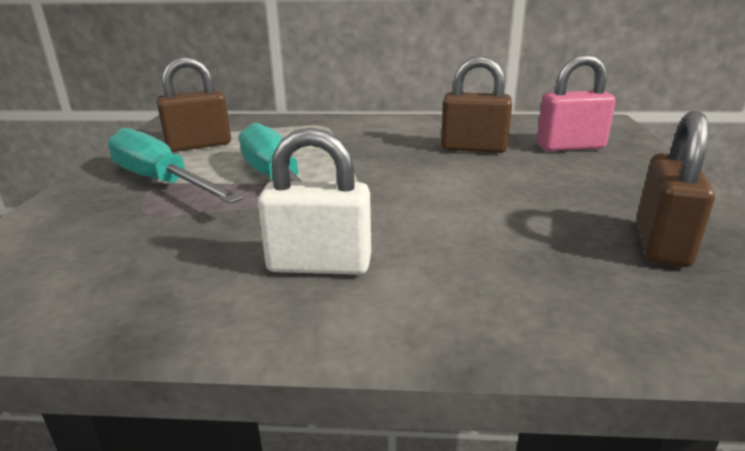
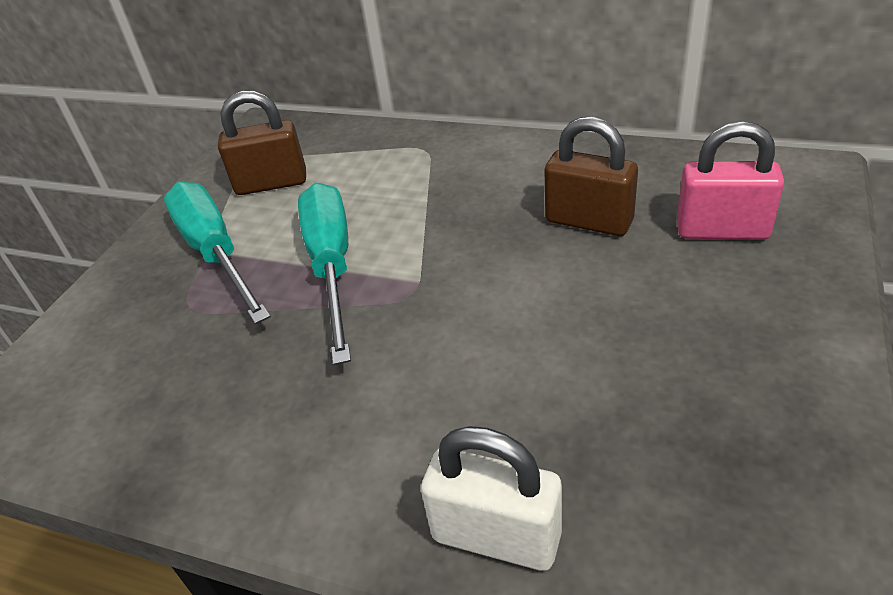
camera: 20 degrees right, 15 degrees up
white padlock [258,128,371,275] -> white padlock moved to [421,426,562,571]
brown padlock [637,111,715,267] -> none

